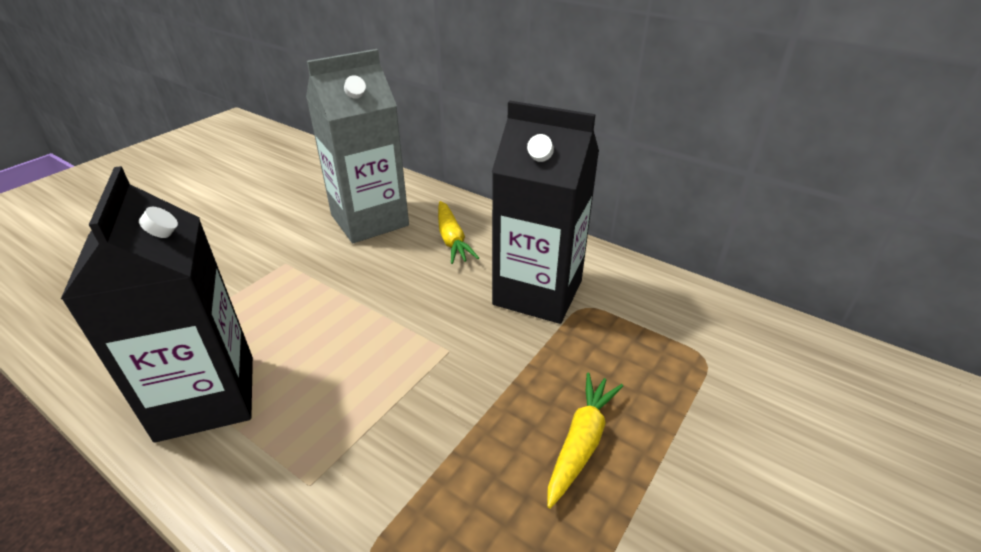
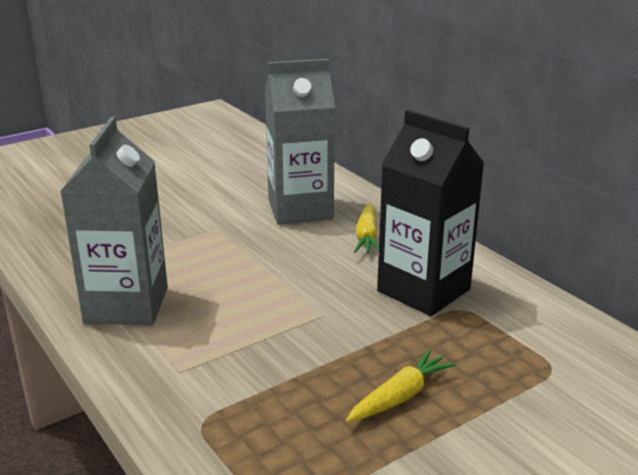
camera: 20 degrees right, 10 degrees down
black carton [61,166,253,443] -> grey carton [60,116,168,325]

